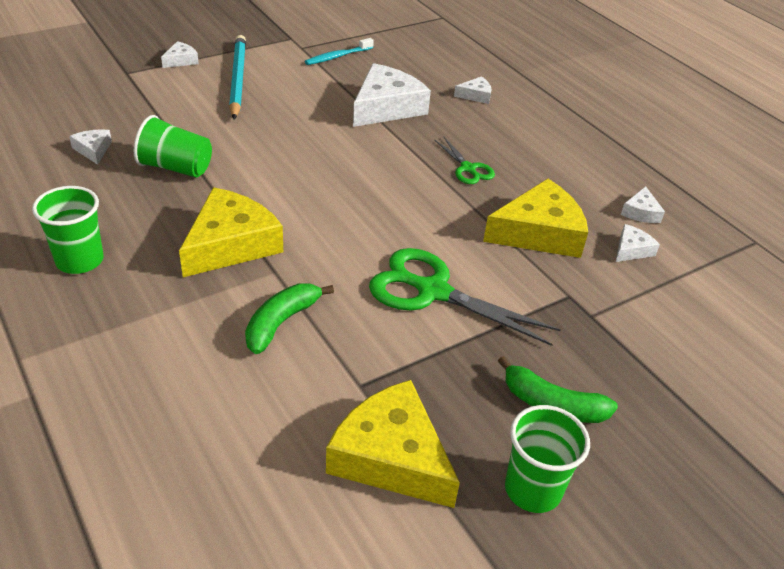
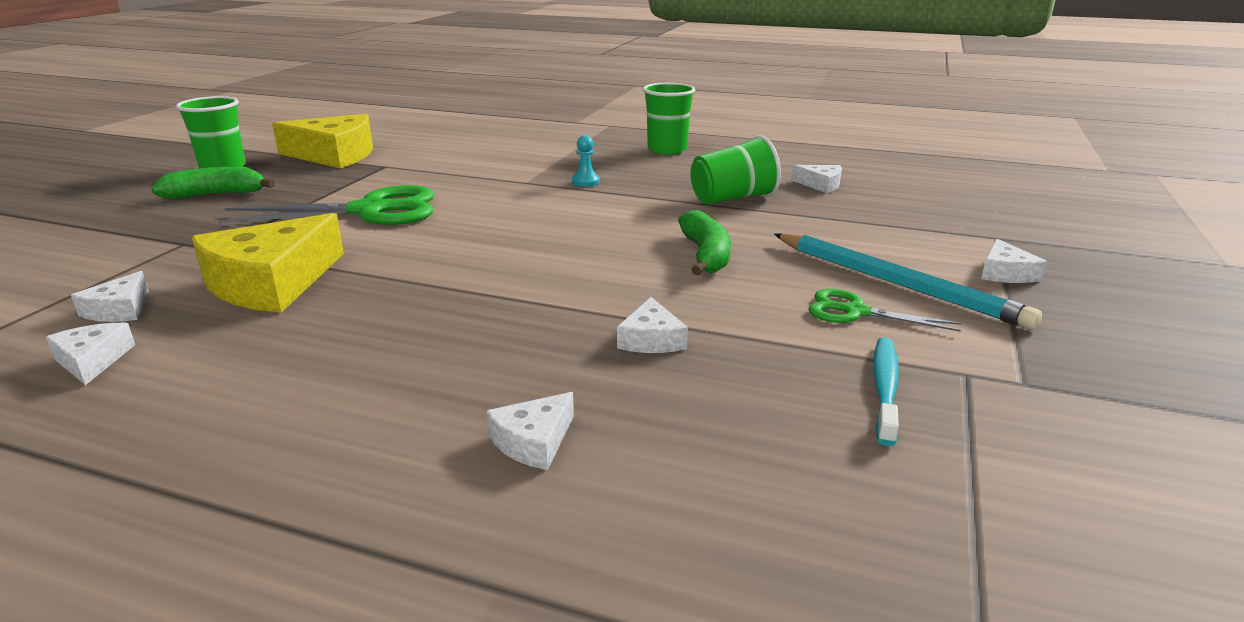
camera: 145 degrees right, 15 degrees down
yellow cheese [179,188,283,277] -> turquoise pawn [572,135,600,187]
green banana [245,283,334,354] -> green banana moved to [678,210,731,275]
white cheese [353,63,431,127] -> white cheese [617,297,688,353], size x0.46
green scissors [434,137,495,184] -> green scissors moved to [808,289,961,332]

